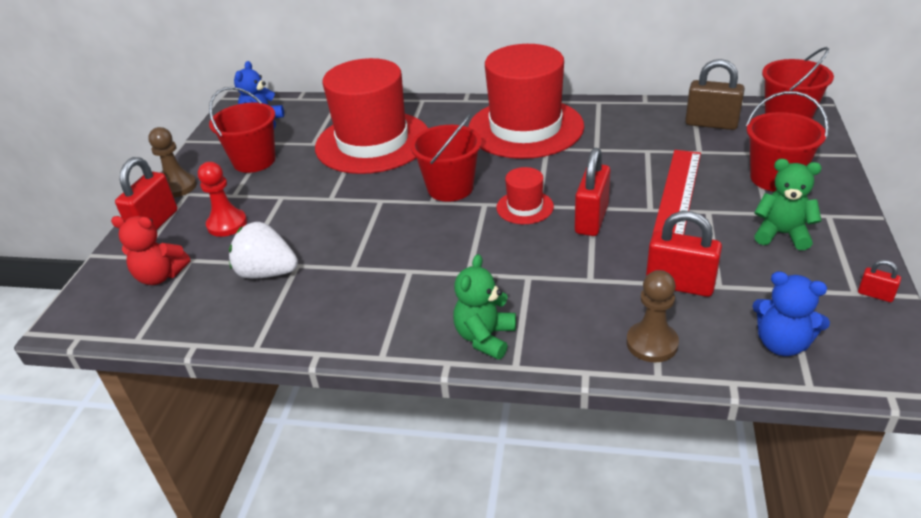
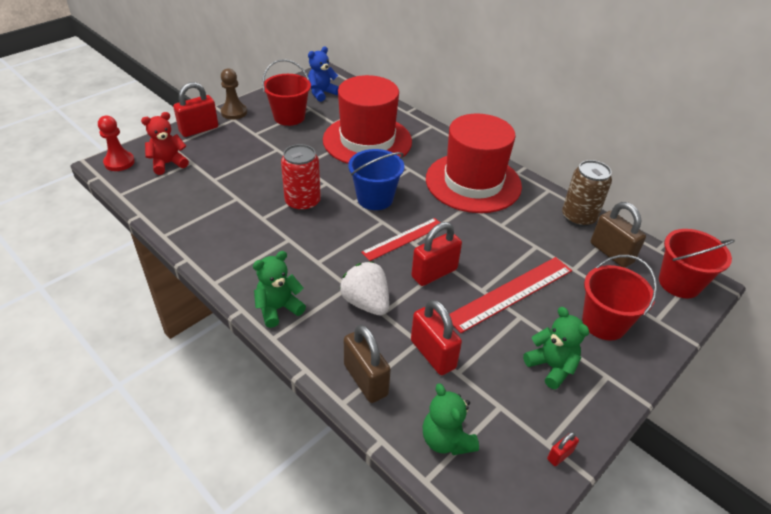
camera: 30 degrees right, 5 degrees up
red teddy bear [111,216,190,285] -> red teddy bear turned 105 degrees clockwise [141,112,189,175]
red pawn [198,162,247,237] -> red pawn moved to [98,116,135,171]
white strawberry [229,222,298,279] -> white strawberry moved to [340,262,389,315]
red bucket [410,114,482,202] -> blue bucket [348,149,404,210]
red hat [496,167,554,224] -> red ruler [361,218,440,261]
brown pawn [627,270,679,362] -> brown padlock [344,324,391,403]
blue teddy bear [752,271,830,356] -> green teddy bear [422,383,479,455]
red padlock [858,260,901,302] -> red padlock turned 75 degrees clockwise [547,432,579,466]
none -> red can [281,144,321,211]
none -> brown can [562,160,612,227]

